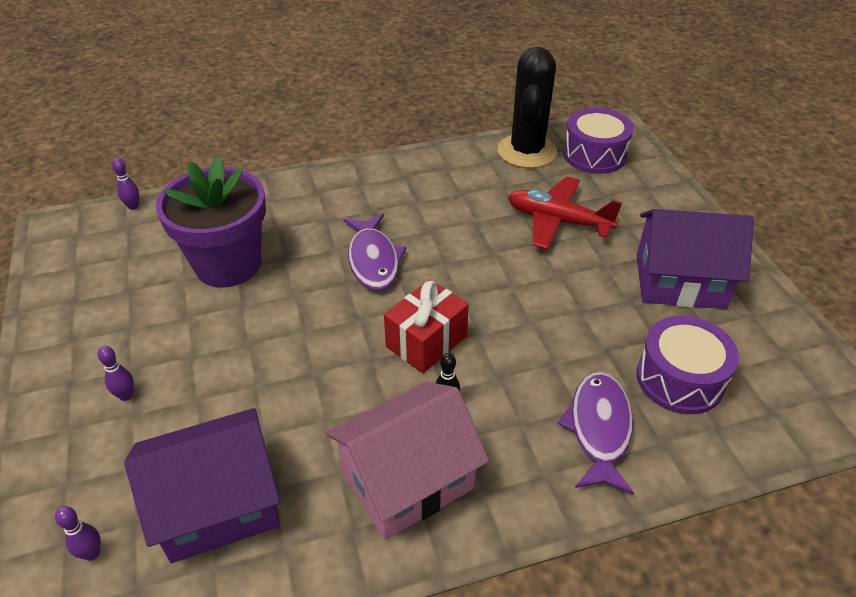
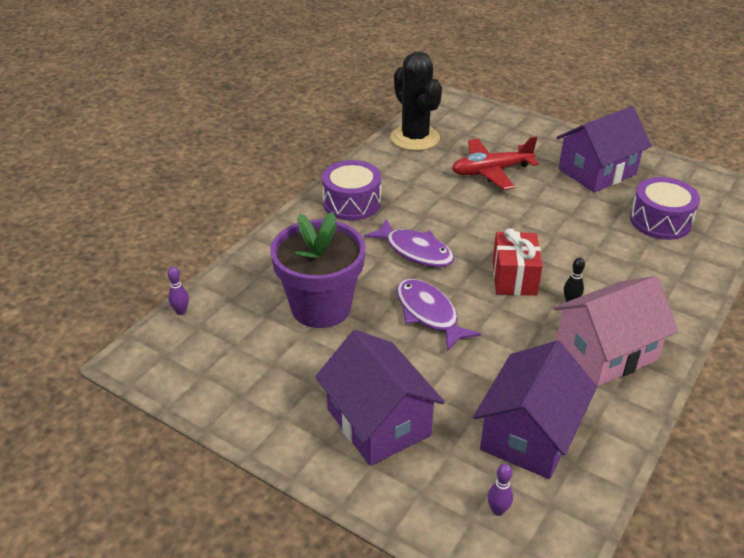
camera: 40 degrees left, 5 degrees down
purple bowling pin [98,346,134,401] -> purple house [315,330,445,466]
pink house [325,382,489,540] -> pink house turned 45 degrees clockwise [553,276,679,386]
purple fish [558,372,634,495] -> purple fish moved to [397,279,481,351]
purple drum [563,108,633,174] -> purple drum moved to [322,160,381,221]

